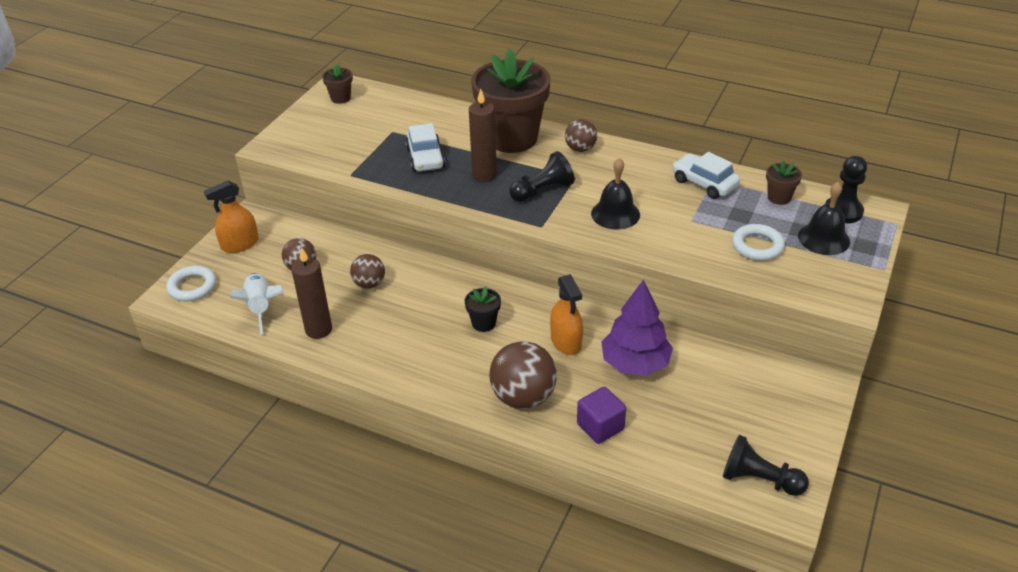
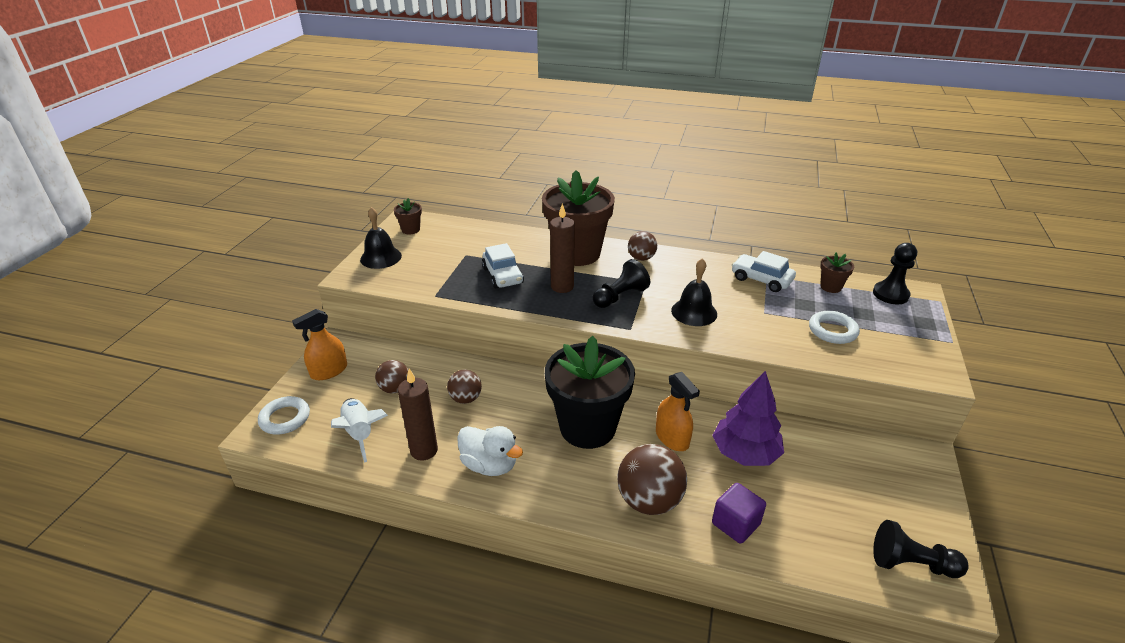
camera: 10 degrees left, 5 degrees down
black flower pot [465,286,501,332] -> black flower pot [545,336,635,449], size x2.41
black bell [798,182,850,255] -> black bell moved to [360,207,402,269]
none -> white duck [457,426,523,476]

